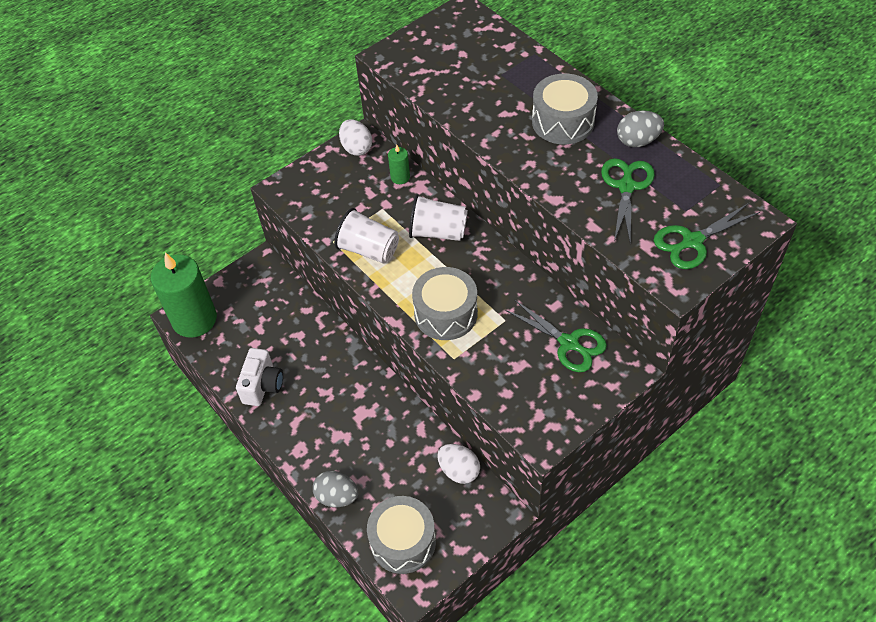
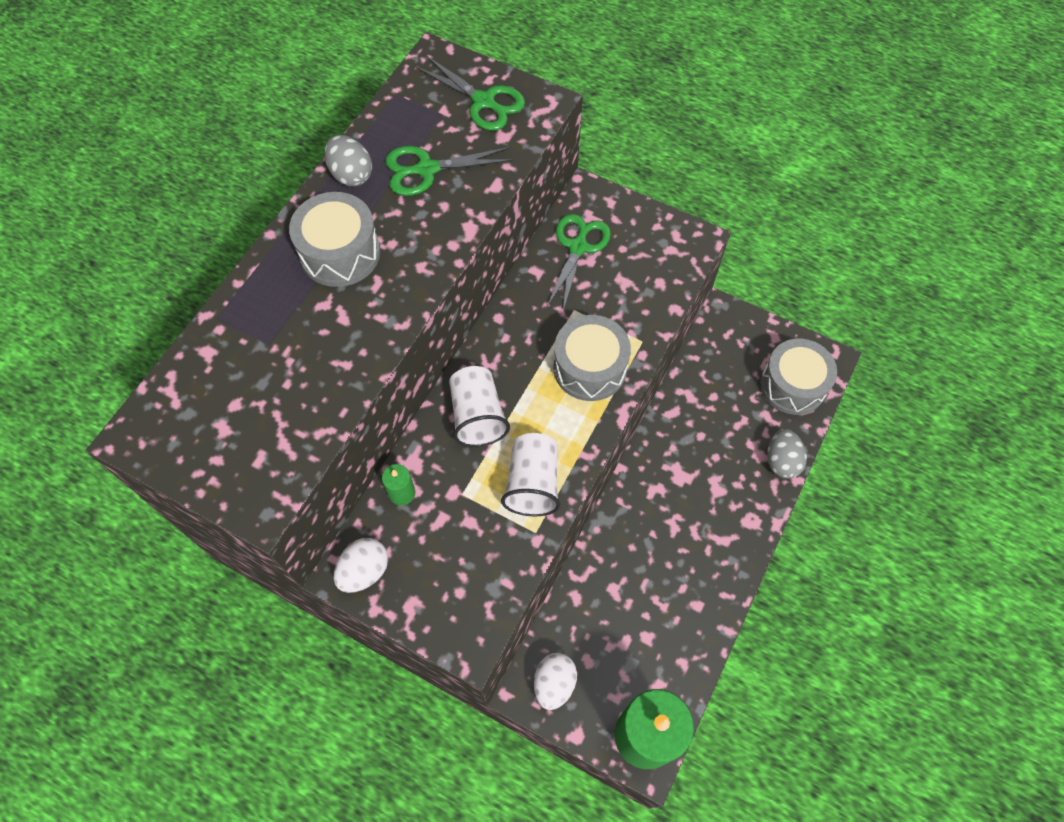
camera: 115 degrees left, 10 degrees up
white camera [236,348,283,406] -> none
white egg [437,444,480,484] -> white egg moved to [534,653,577,710]

